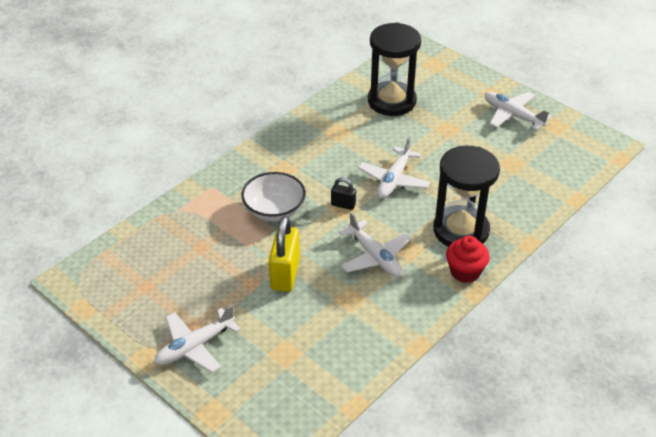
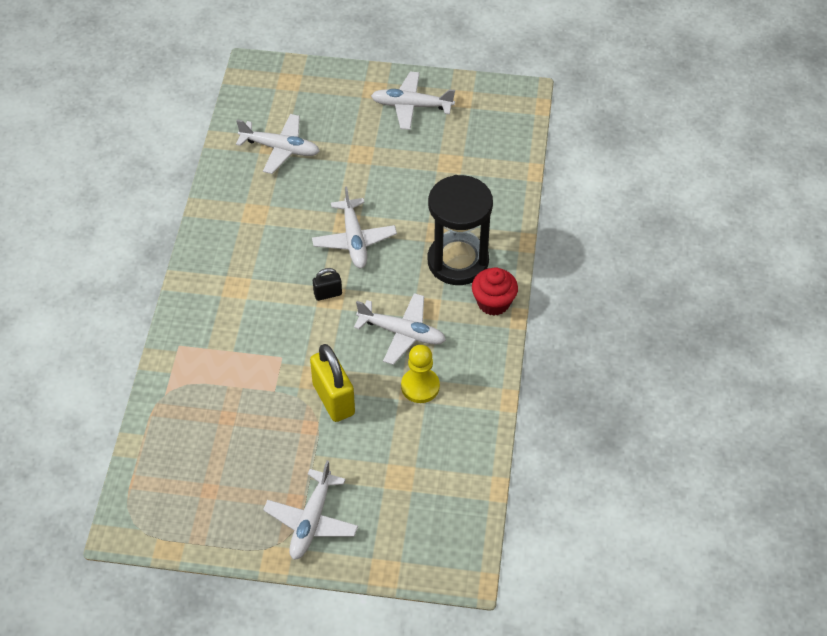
camera: 35 degrees left, 10 degrees up
white bowl [241,172,306,221] -> none
black hourglass [368,23,421,116] -> white plane [236,114,320,174]
none -> yellow pawn [401,345,440,403]

